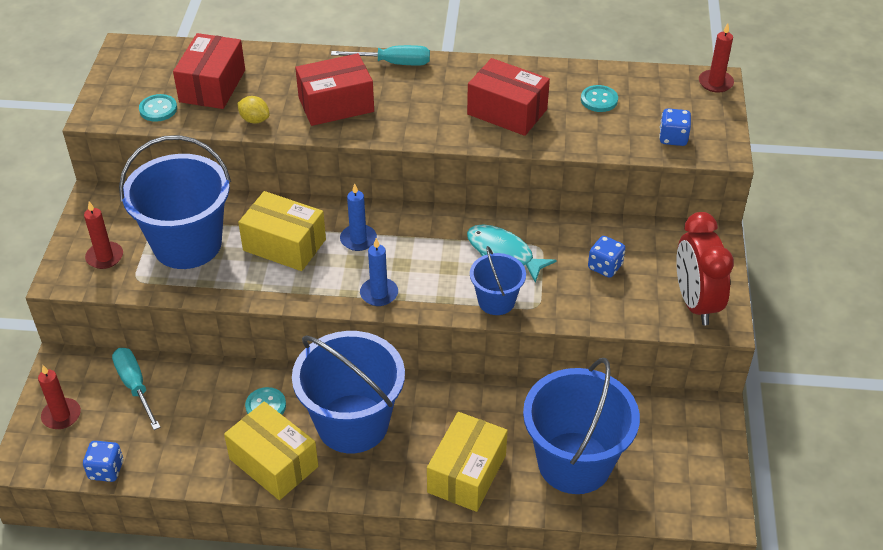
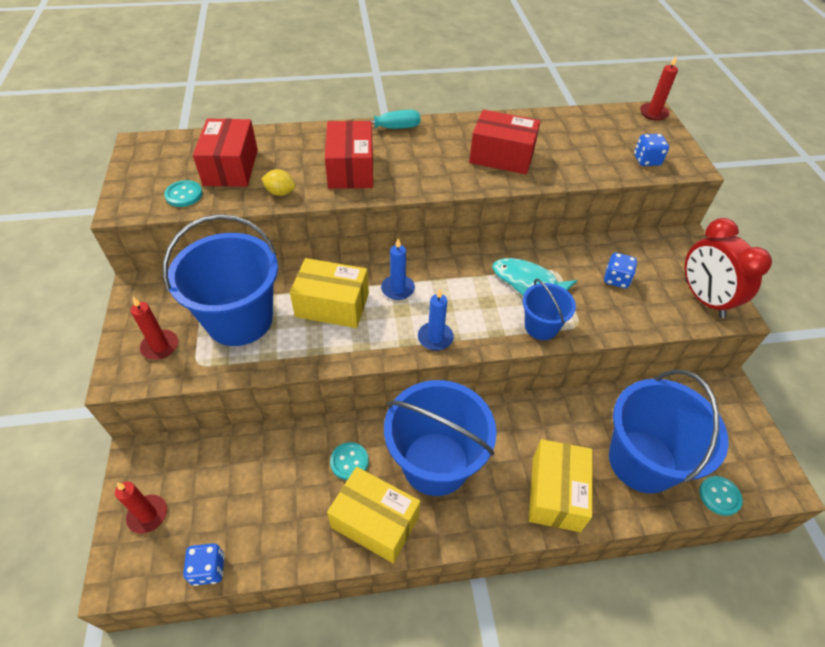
camera: 15 degrees left, 5 degrees up
turquoise screwdriver [112,348,161,430] -> none
red box [295,53,374,126] -> red box turned 60 degrees counterclockwise [325,121,373,189]
turquoise button [581,85,618,112] -> turquoise button moved to [699,476,743,516]

